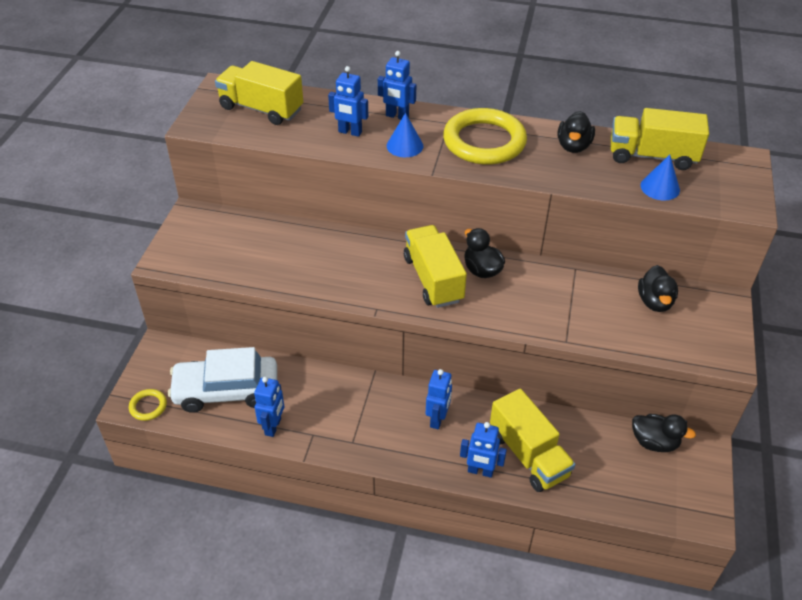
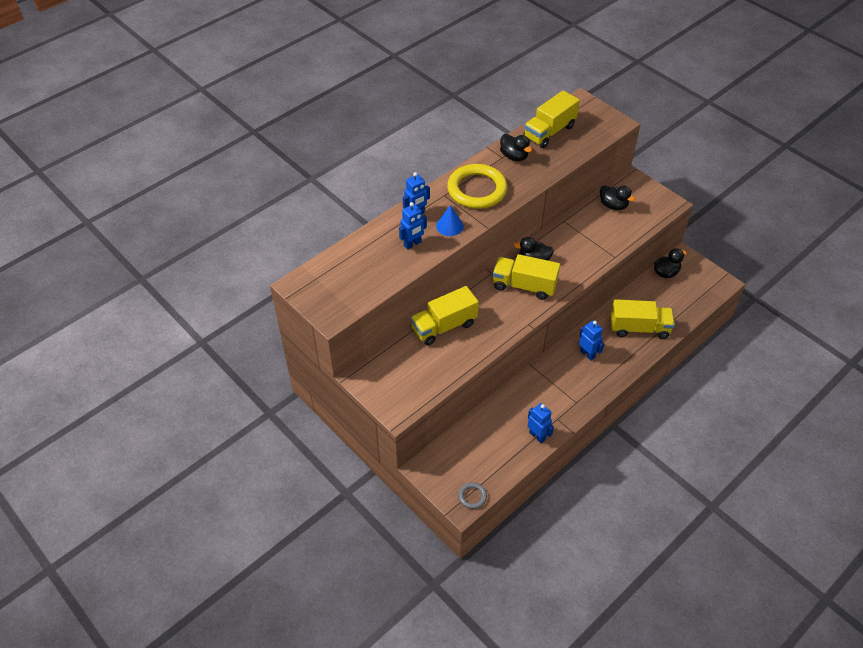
camera: 55 degrees left, 5 degrees up
yellow ring [129,389,167,421] -> grey ring [458,482,487,509]
white car [168,347,277,413] -> none
yellow truck [215,61,303,125] -> yellow truck moved to [410,286,479,345]
blue robot [460,422,507,478] -> none
blue cone [641,155,680,200] -> none

